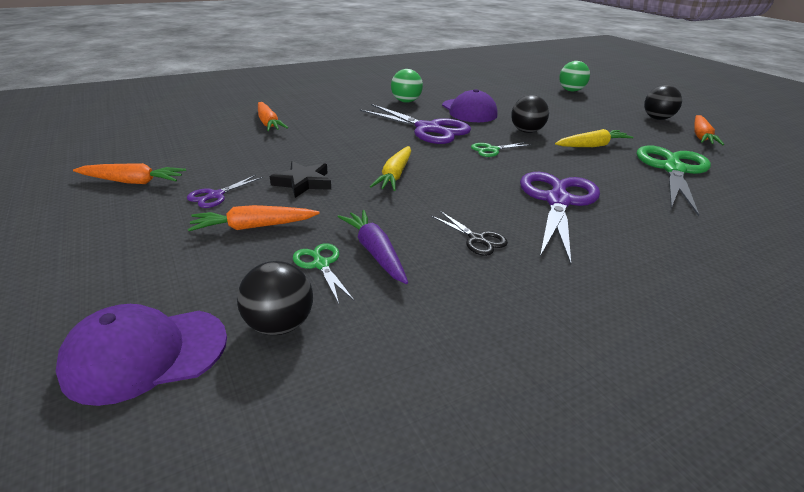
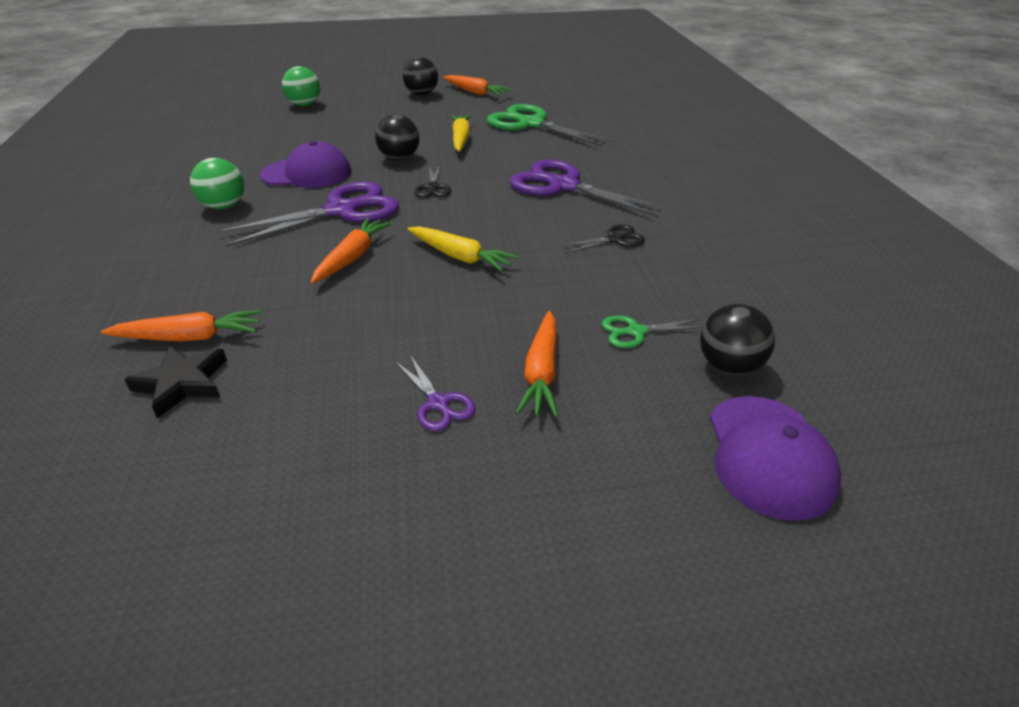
camera: 70 degrees left, 5 degrees up
orange carrot [73,163,186,184] -> orange carrot moved to [311,218,393,284]
black star [270,161,331,198] -> black star moved to [124,346,227,419]
purple carrot [338,210,408,284] -> none
green scissors [471,142,530,157] -> black scissors [414,165,451,198]

